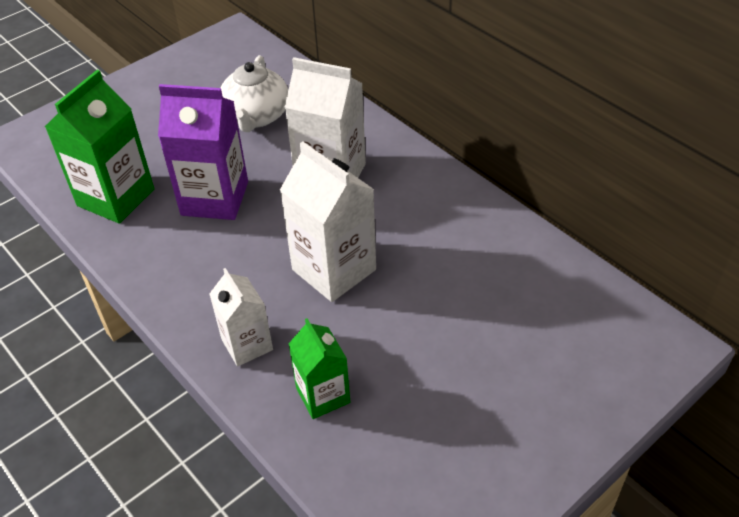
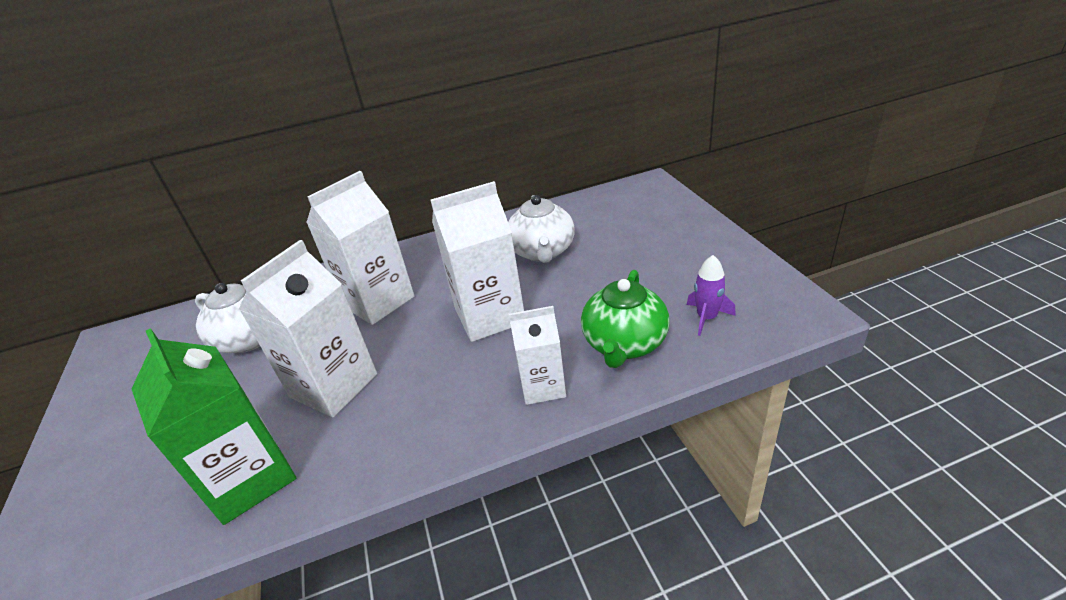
camera: 65 degrees left, 10 degrees down
purple carton [158,84,248,220] -> white carton [239,240,377,418]
green carton [289,318,350,419] -> green teapot [581,270,669,368]
none -> white teapot [508,195,575,263]
none -> purple rocket [687,255,736,336]

